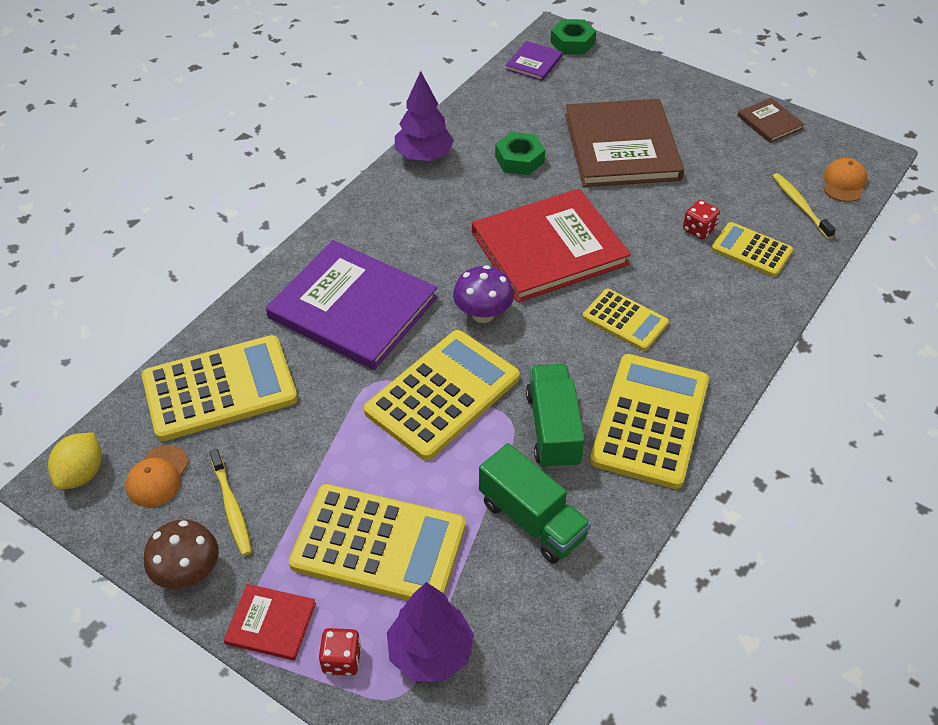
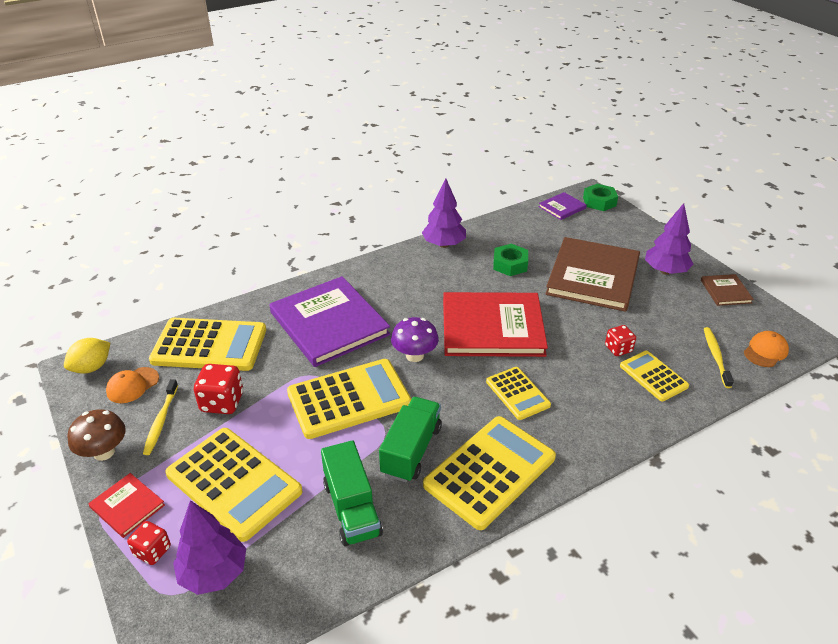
camera: 25 degrees right, 10 degrees down
none -> red dice [194,364,243,414]
none -> purple tree [645,203,693,275]

